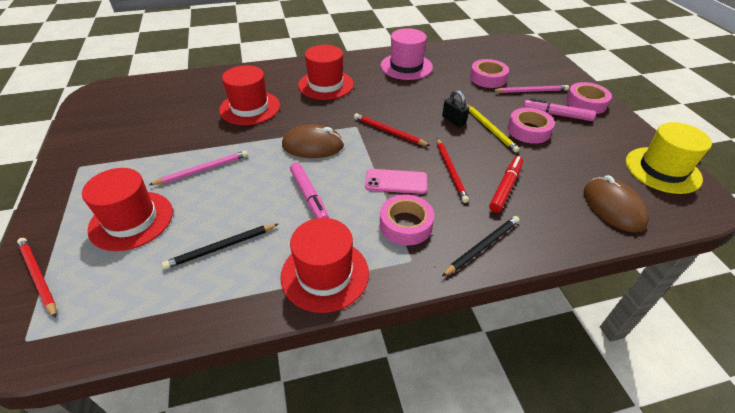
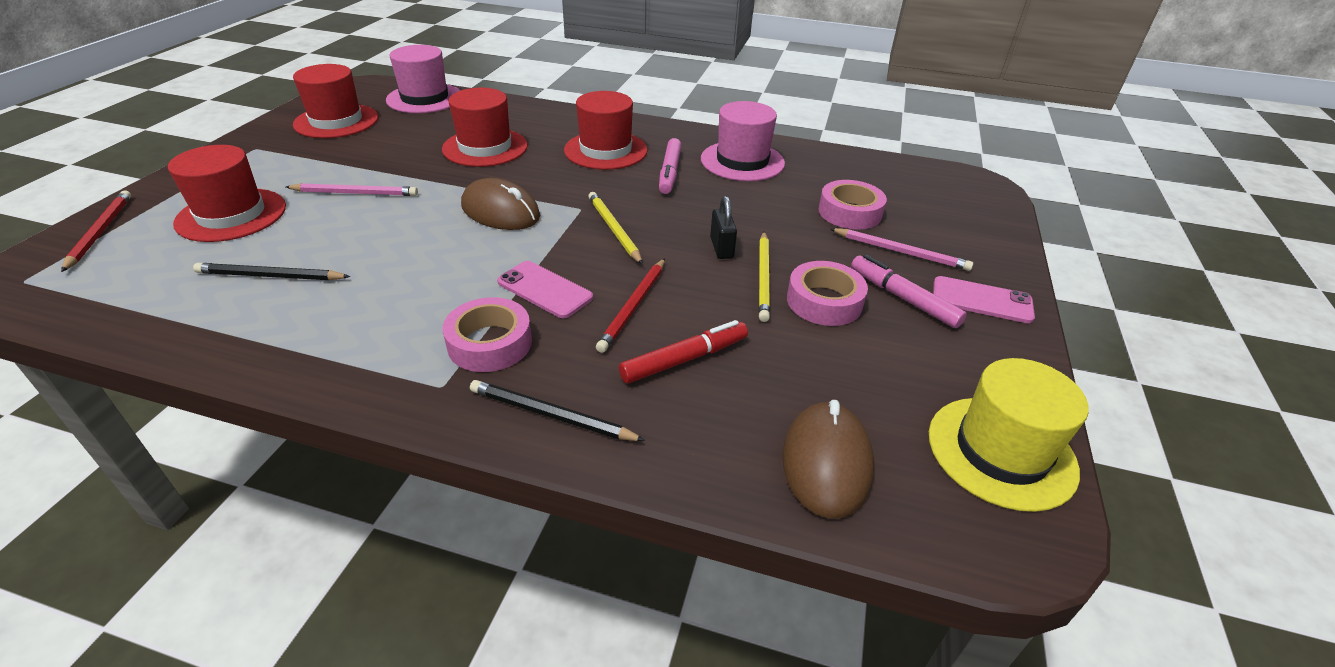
camera: 30 degrees right, 5 degrees down
red hat [280,218,369,313] -> red hat moved to [293,64,378,138]
pink marker [290,163,329,218] -> pink marker moved to [659,138,681,194]
red pencil [354,113,430,146] -> yellow pencil [588,192,643,265]
black pencil [442,216,520,276] -> black pencil turned 150 degrees counterclockwise [470,380,645,441]
pink tape [566,82,612,114] -> pink phone [933,276,1035,323]
none -> pink hat [386,45,461,113]

